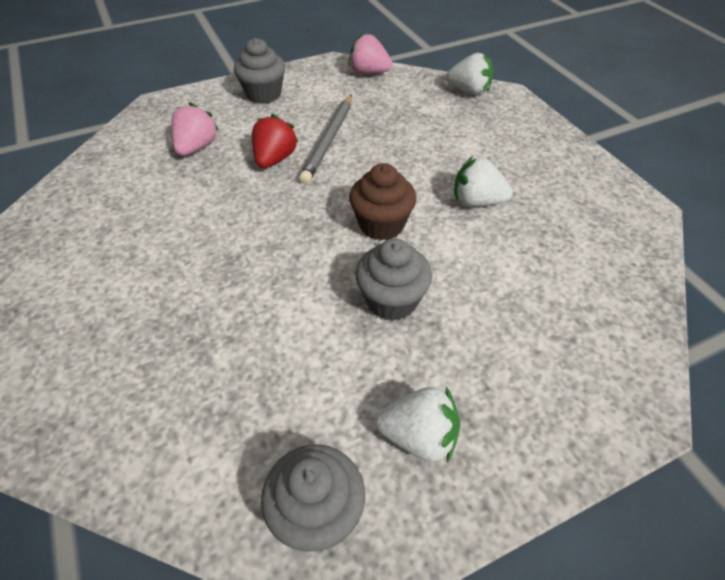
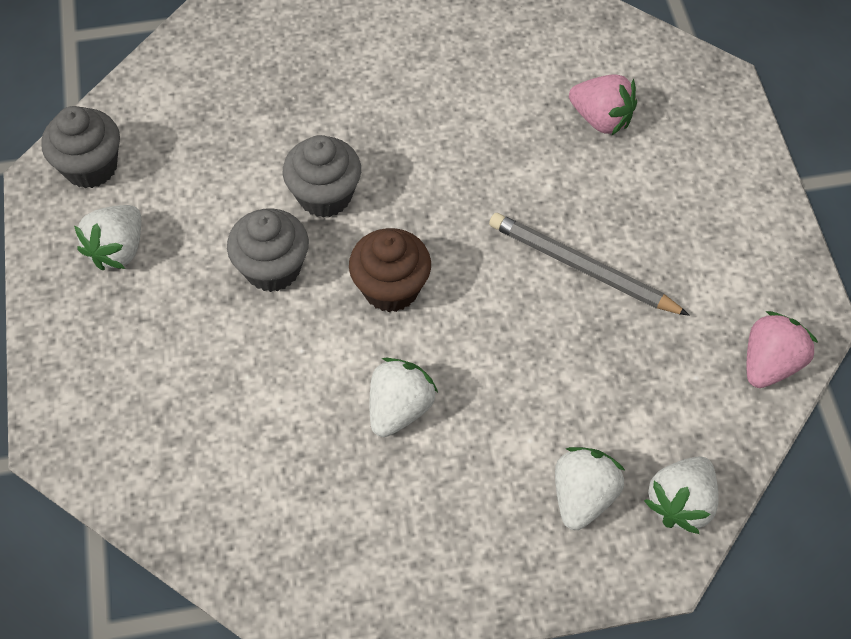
camera: 105 degrees right, 10 degrees up
grey cupcake [234,38,285,104] -> grey cupcake moved to [283,135,361,218]
red strawberry [252,114,298,168] -> none
none -> white strawberry [555,447,625,530]

